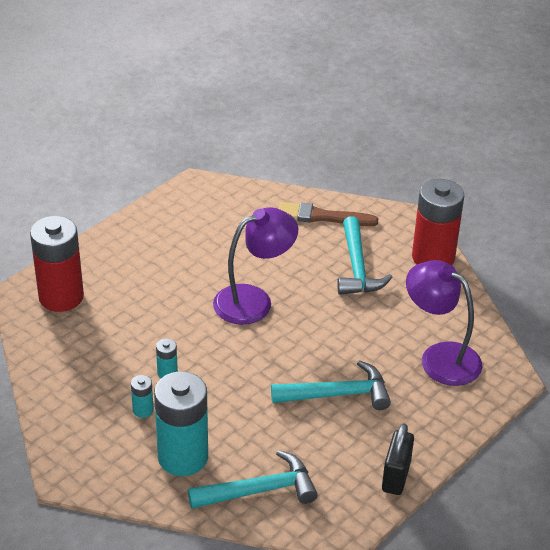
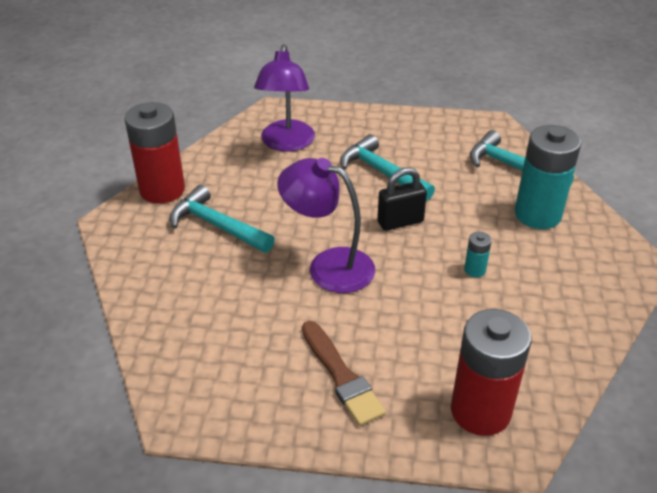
camera: 125 degrees left, 0 degrees up
turquoise battery [131,375,154,418] -> none
brown brush [279,202,378,226] -> brown brush moved to [302,321,386,426]
turquoise hammer [337,216,392,295] -> turquoise hammer turned 105 degrees counterclockwise [170,185,275,253]
black padlock [382,423,414,495] -> black padlock moved to [377,168,427,231]

